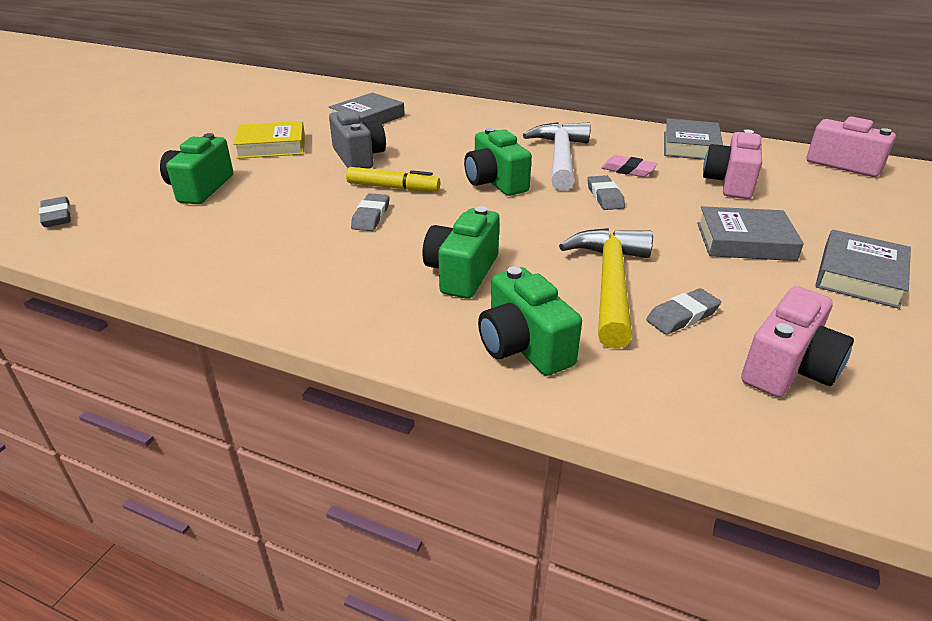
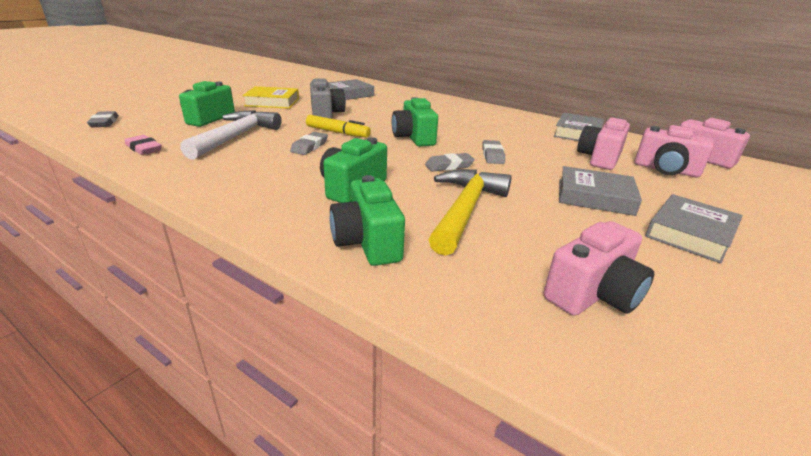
camera: 10 degrees right, 5 degrees down
white hammer [523,122,591,191] -> white hammer moved to [180,110,281,160]
pink eraser [601,155,658,177] -> pink eraser moved to [125,135,161,155]
grey eraser [646,288,721,335] -> grey eraser moved to [425,153,475,172]
none -> pink camera [635,125,714,177]

